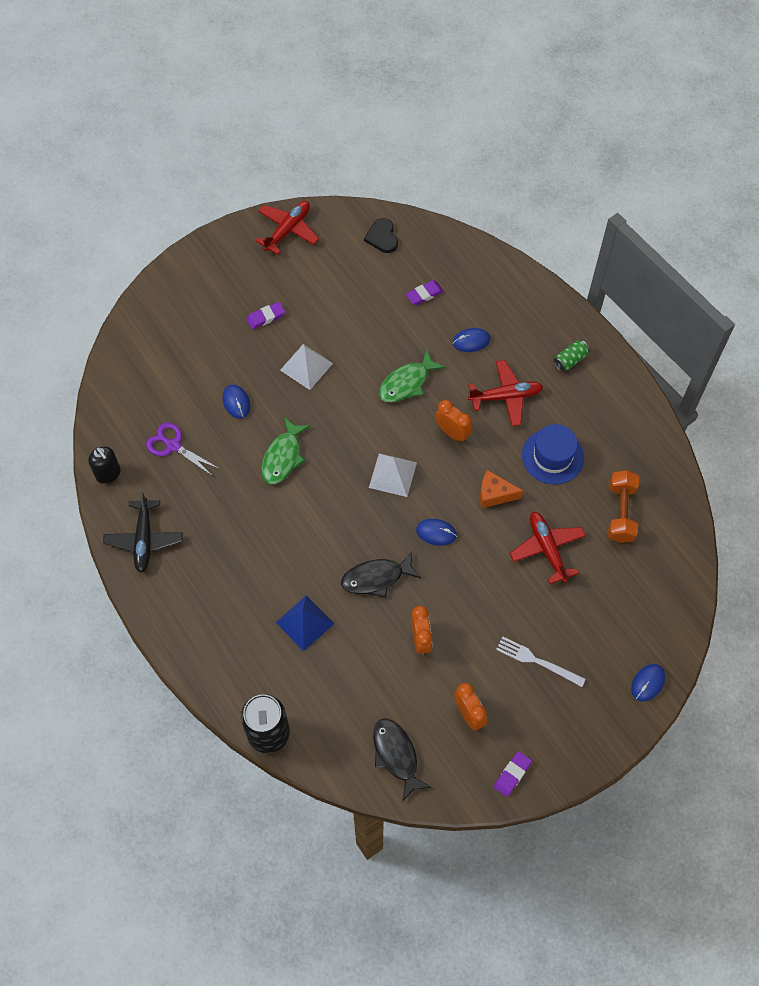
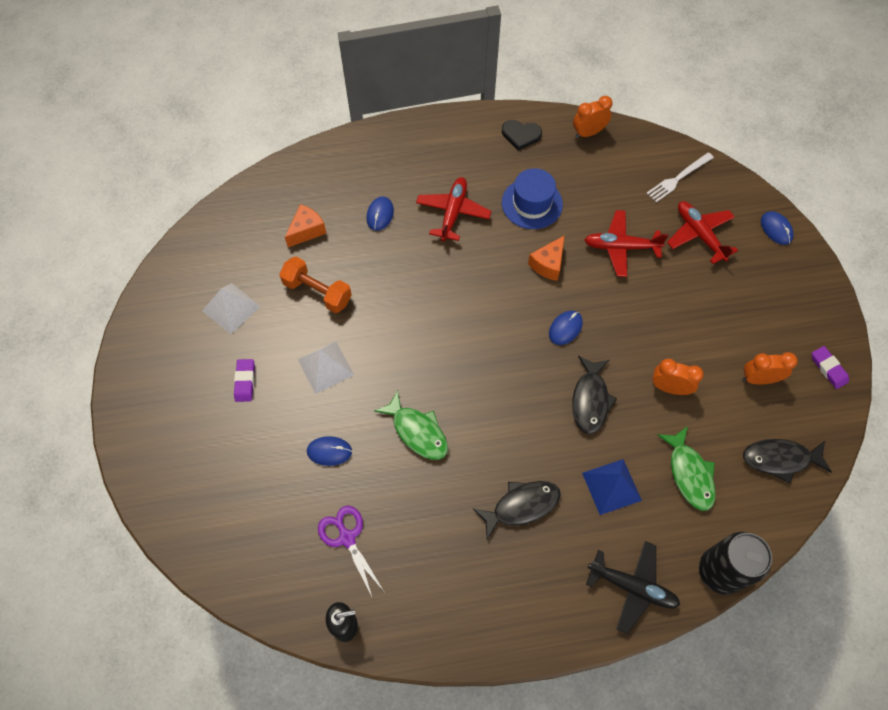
camera: 65 degrees left, 0 degrees up
black plane [103,491,183,573] -> black plane moved to [586,541,680,634]
purple scissors [146,422,220,477] -> purple scissors turned 90 degrees clockwise [318,506,383,599]
red plane [255,201,319,255] -> red plane moved to [667,201,738,264]
black heart [364,218,398,253] -> black heart moved to [502,120,542,150]
white pyramid [369,454,417,497] -> white pyramid moved to [202,283,260,334]
green fish [379,349,445,403] -> green fish moved to [657,426,716,511]
purple eraser [406,280,444,305] -> orange cheese [285,204,327,247]
orange clock [435,400,472,442] -> orange clock moved to [573,96,613,138]
white fork [496,637,586,687] -> white fork moved to [647,152,714,202]
green can [553,340,589,372] -> none
orange dumbbell [608,470,639,543] -> orange dumbbell moved to [279,257,352,313]
none -> black fish [473,481,561,539]

